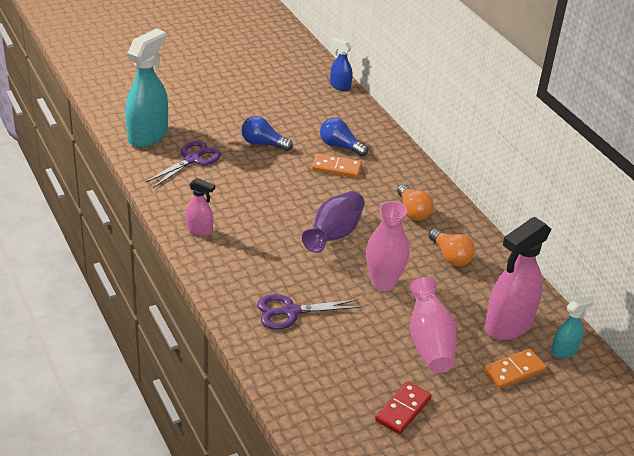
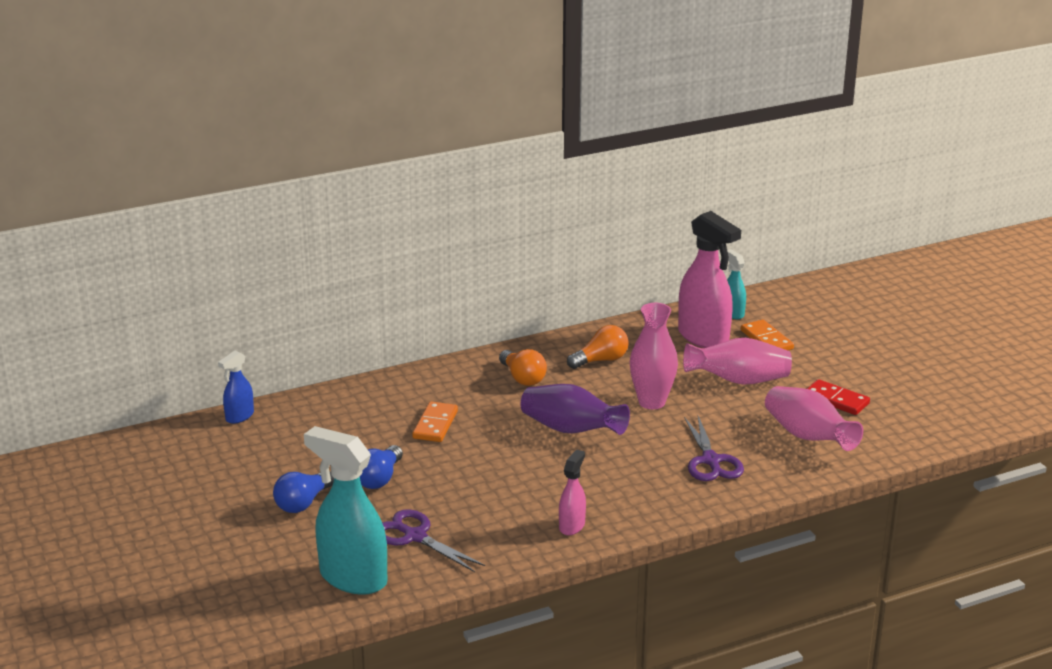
camera: 85 degrees left, 10 degrees down
blue light bulb [320,118,368,156] -> blue light bulb moved to [273,471,334,513]
orange light bulb [397,184,434,221] -> orange light bulb turned 75 degrees clockwise [499,349,547,386]
none -> pink vase [765,386,863,451]

